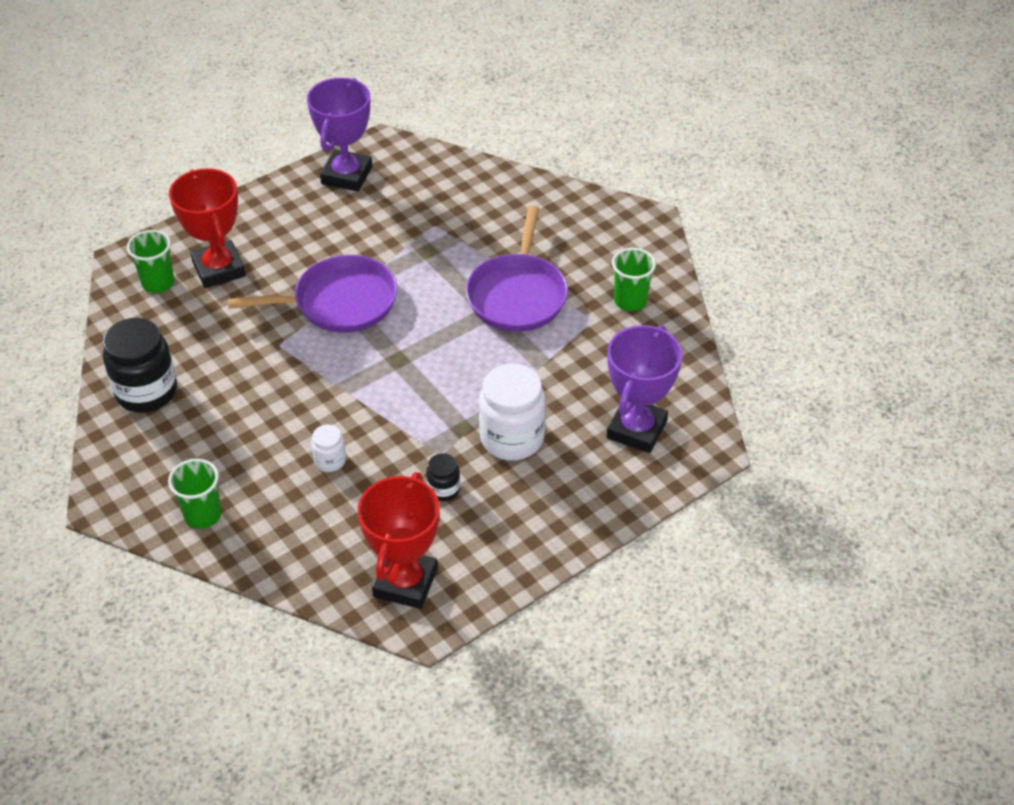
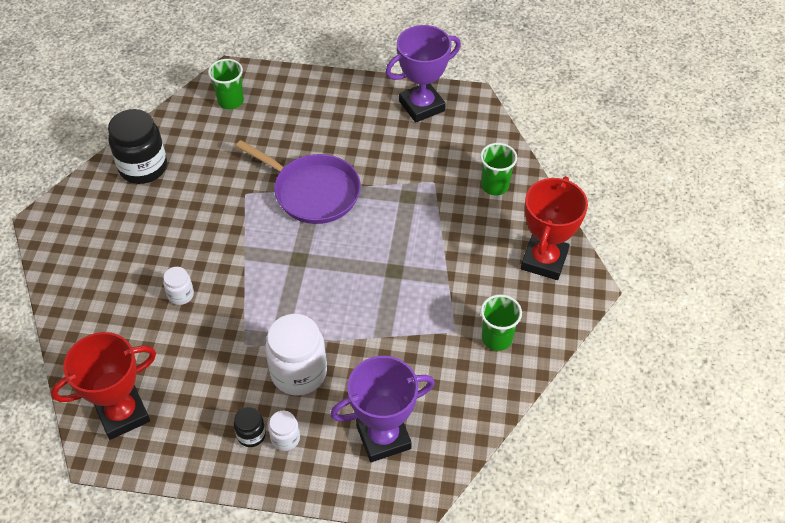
camera: 45 degrees right, 5 degrees up
green cup [168,459,222,529] -> green cup moved to [480,143,517,196]
red trophy [169,168,246,288] -> red trophy moved to [521,176,588,280]
black jar [426,453,460,501] -> black jar moved to [234,407,266,447]
purple pan [466,206,568,332] -> none
none -> white jar [269,411,300,451]

